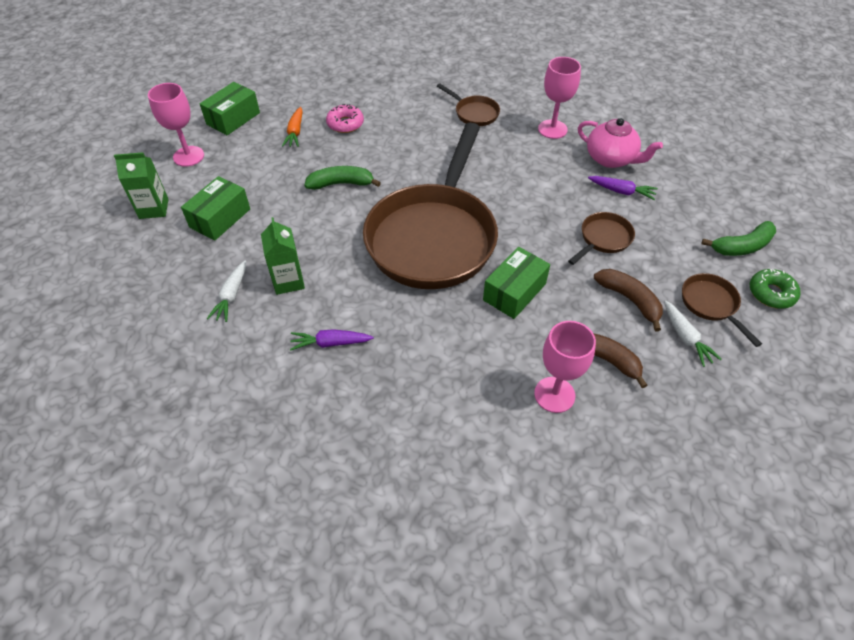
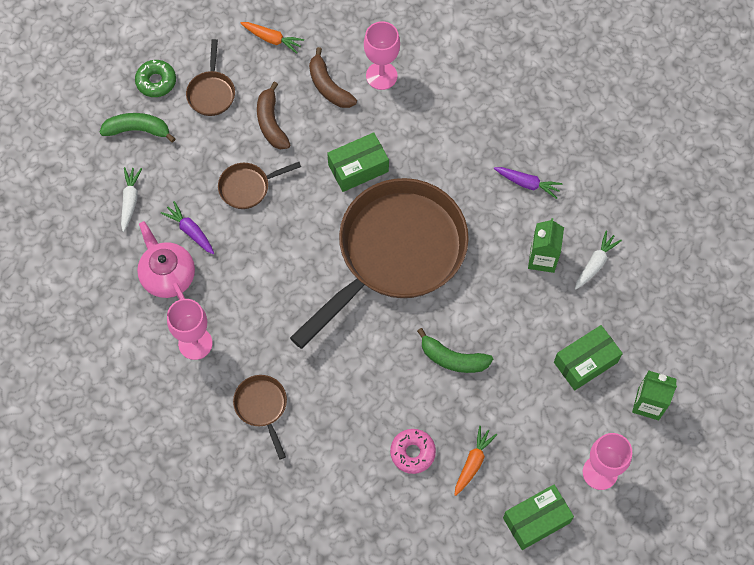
camera: 155 degrees left, 15 degrees up
white carrot [664,300,722,367] -> white carrot moved to [121,167,142,232]
none -> orange carrot [241,22,304,54]

